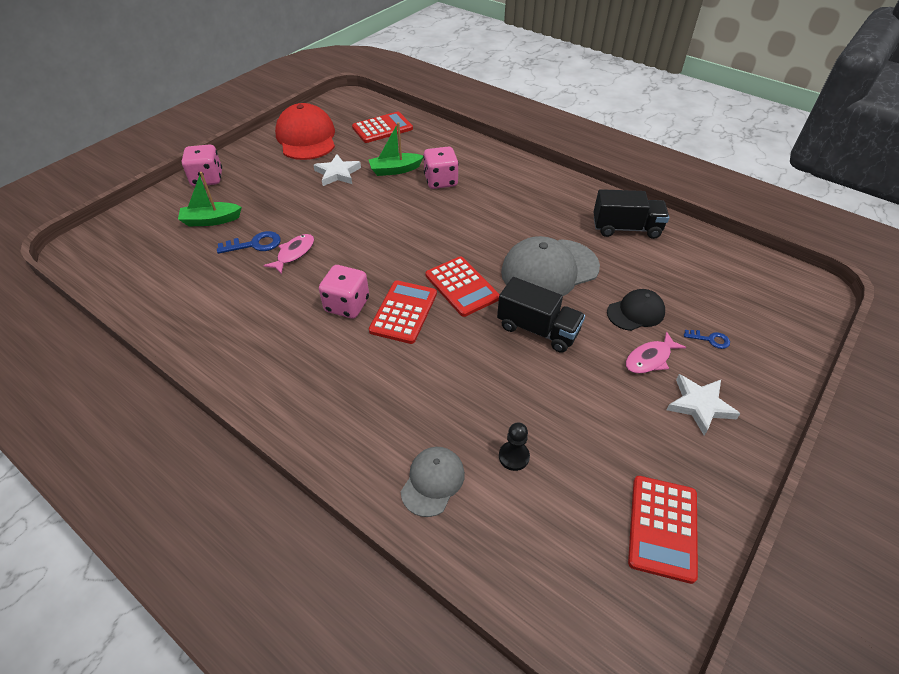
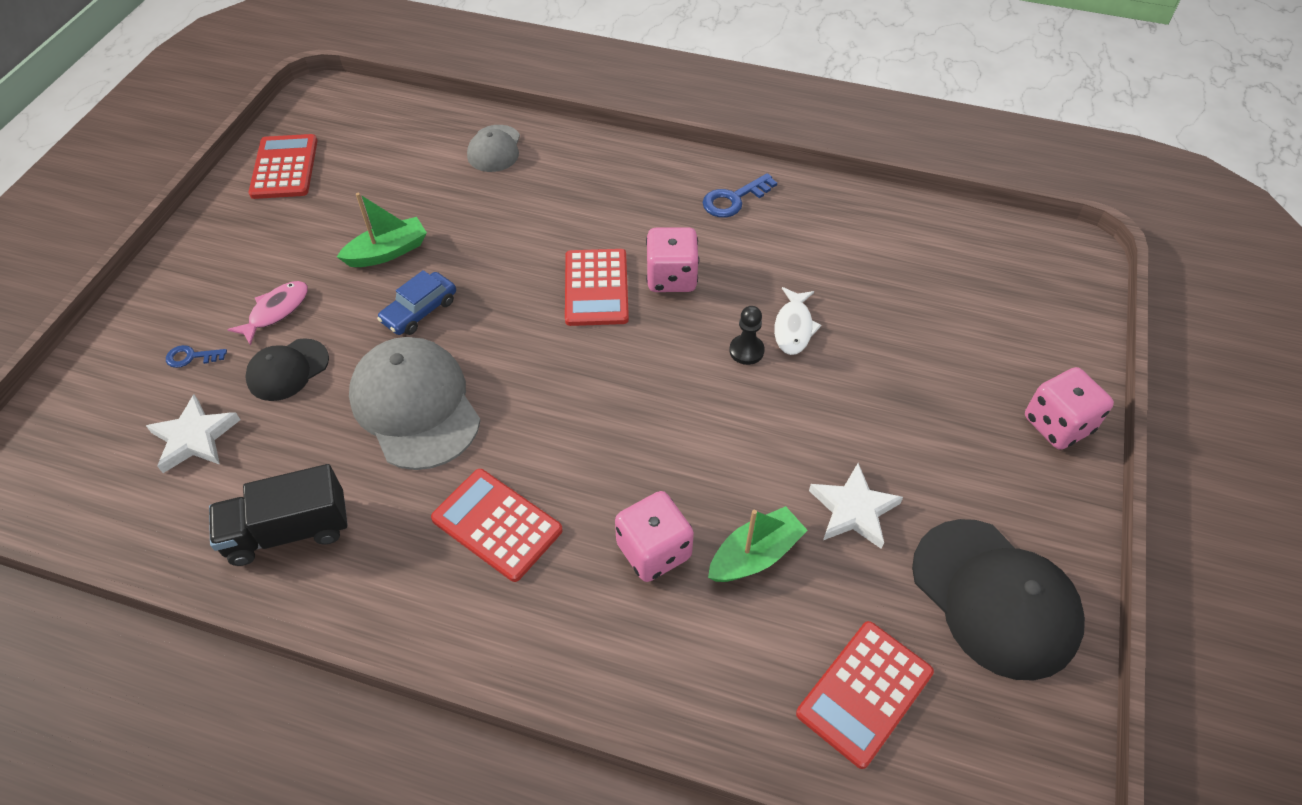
camera: 160 degrees right, 5 degrees up
green boat [178,172,242,226] -> green boat moved to [337,193,427,267]
blue key [217,231,281,254] -> blue key moved to [703,173,777,218]
pink fish [264,234,314,274] -> white fish [774,287,821,355]
red cap [275,103,335,160] -> black cap [912,519,1085,681]
red calculator [426,256,500,317] -> red calculator moved to [431,469,563,582]
black truck [497,277,585,353] -> blue car [377,270,456,335]
black pawn [499,423,530,471] -> black pawn moved to [729,306,765,365]
grey cap [501,236,600,296] -> grey cap turned 75 degrees counterclockwise [349,337,481,470]
white star [667,374,741,436] -> white star moved to [146,394,240,473]

